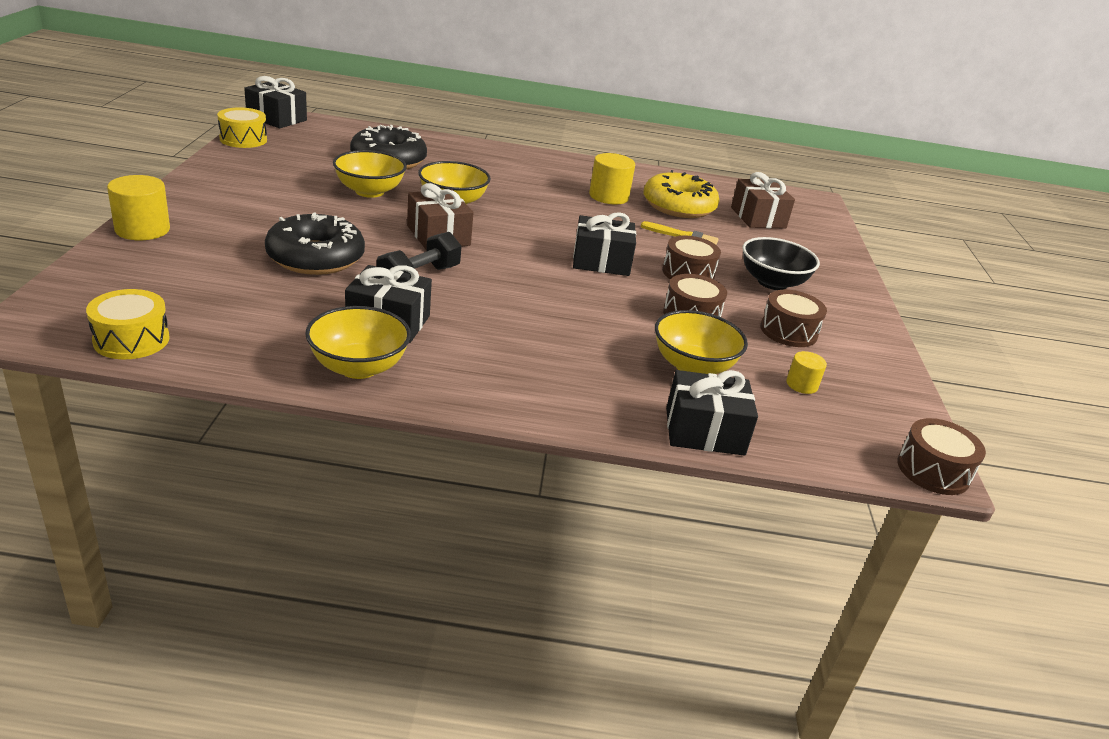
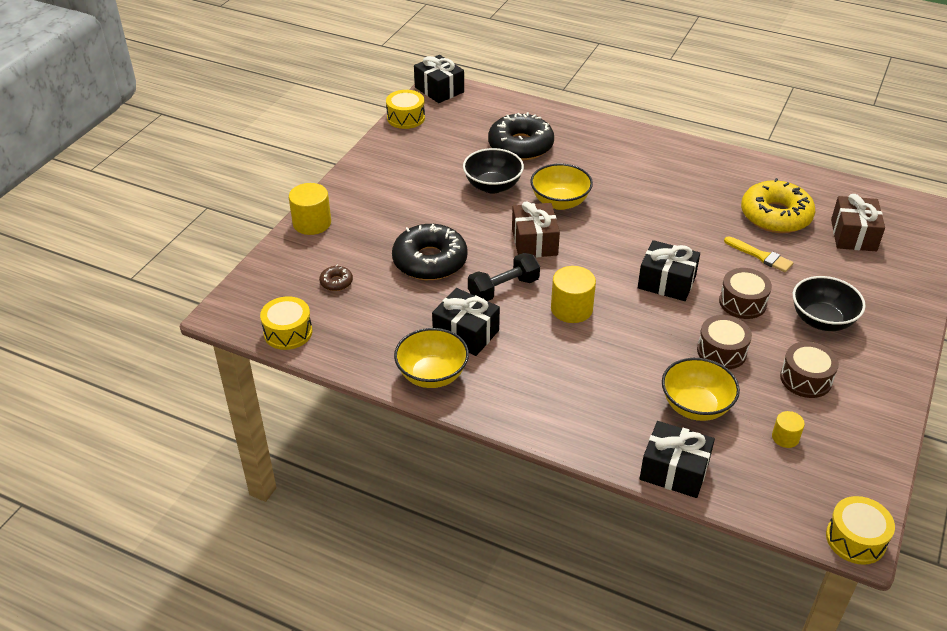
camera: 25 degrees right, 10 degrees up
yellow bowl [333,150,407,198] -> black bowl [463,148,524,194]
yellow cylinder [589,153,635,205] -> yellow cylinder moved to [551,266,596,323]
brown drum [897,418,986,495] -> yellow drum [826,496,895,565]
none -> brown donut [319,265,353,291]

